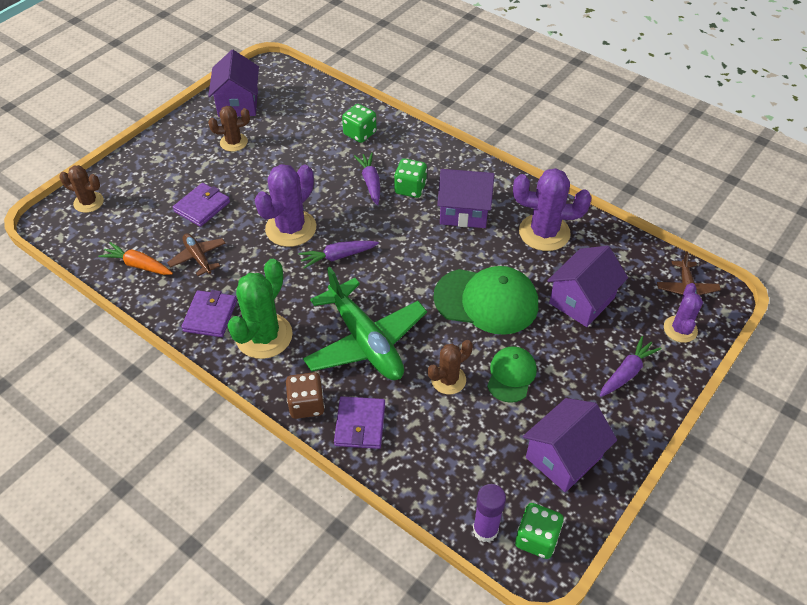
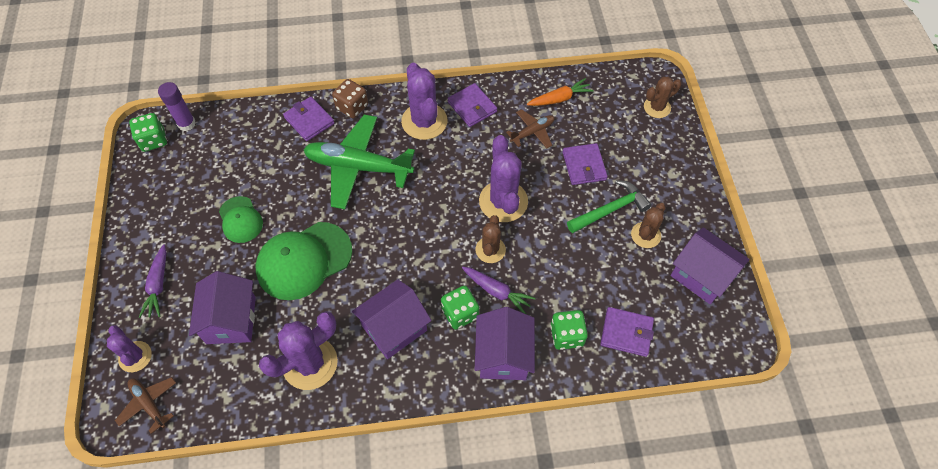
camera: 135 degrees right, 10 degrees up
brown plane [167,233,226,276] -> brown plane turned 45 degrees counterclockwise [506,109,555,148]
green cactus [227,259,293,359] -> purple cactus [401,63,448,140]
purple carrot [299,241,379,269] -> none
brown cactus [428,340,473,394] -> brown cactus moved to [475,215,506,263]
purple house [523,398,617,492] -> purple house moved to [475,307,535,380]
none -> green hammer [567,180,651,233]
none -> purple wallet [601,307,654,357]

